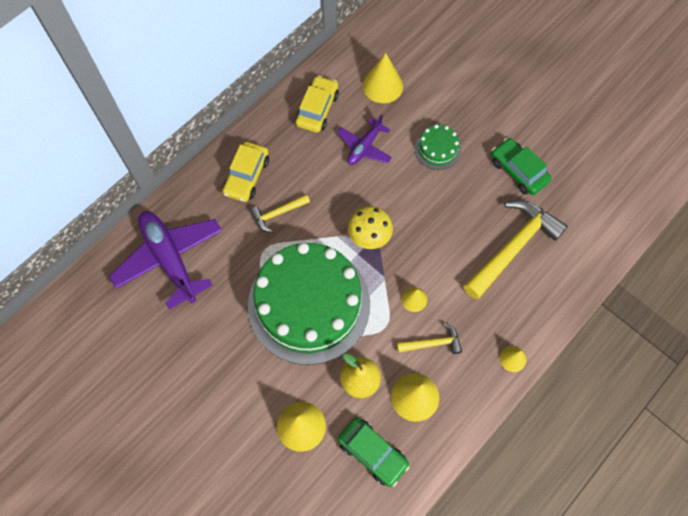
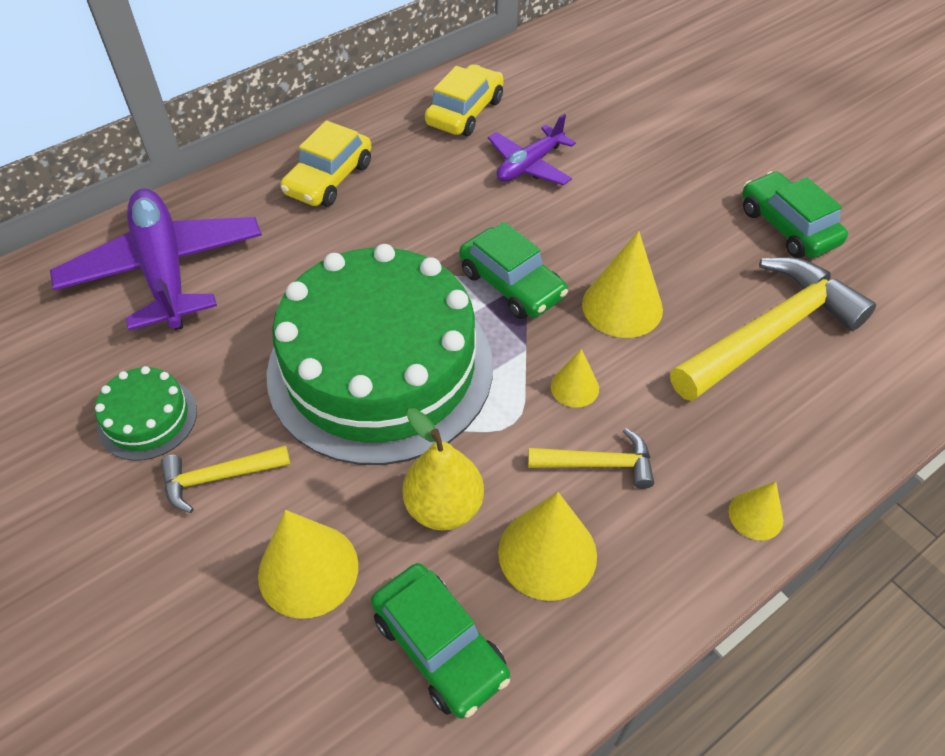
camera: 10 degrees right, 15 degrees down
yellow hammer [250,194,310,232] -> yellow hammer moved to [161,445,290,513]
yellow mushroom [348,206,393,249] -> green car [459,222,568,319]
yellow cone [363,53,403,103] -> yellow cone moved to [582,231,663,338]
green cake [415,124,461,170] -> green cake moved to [95,366,197,461]

